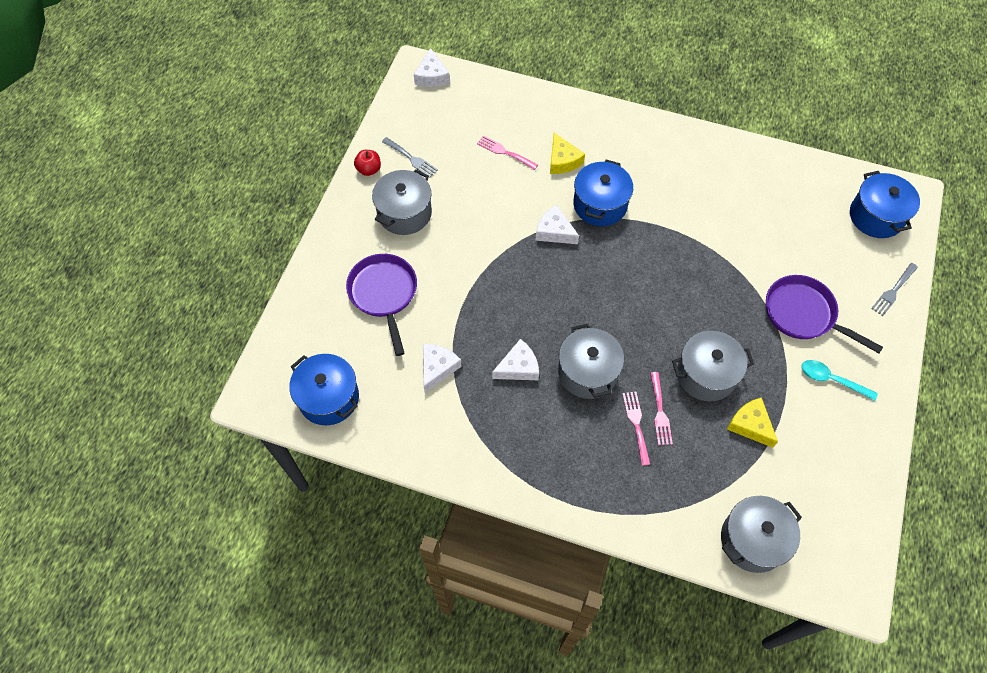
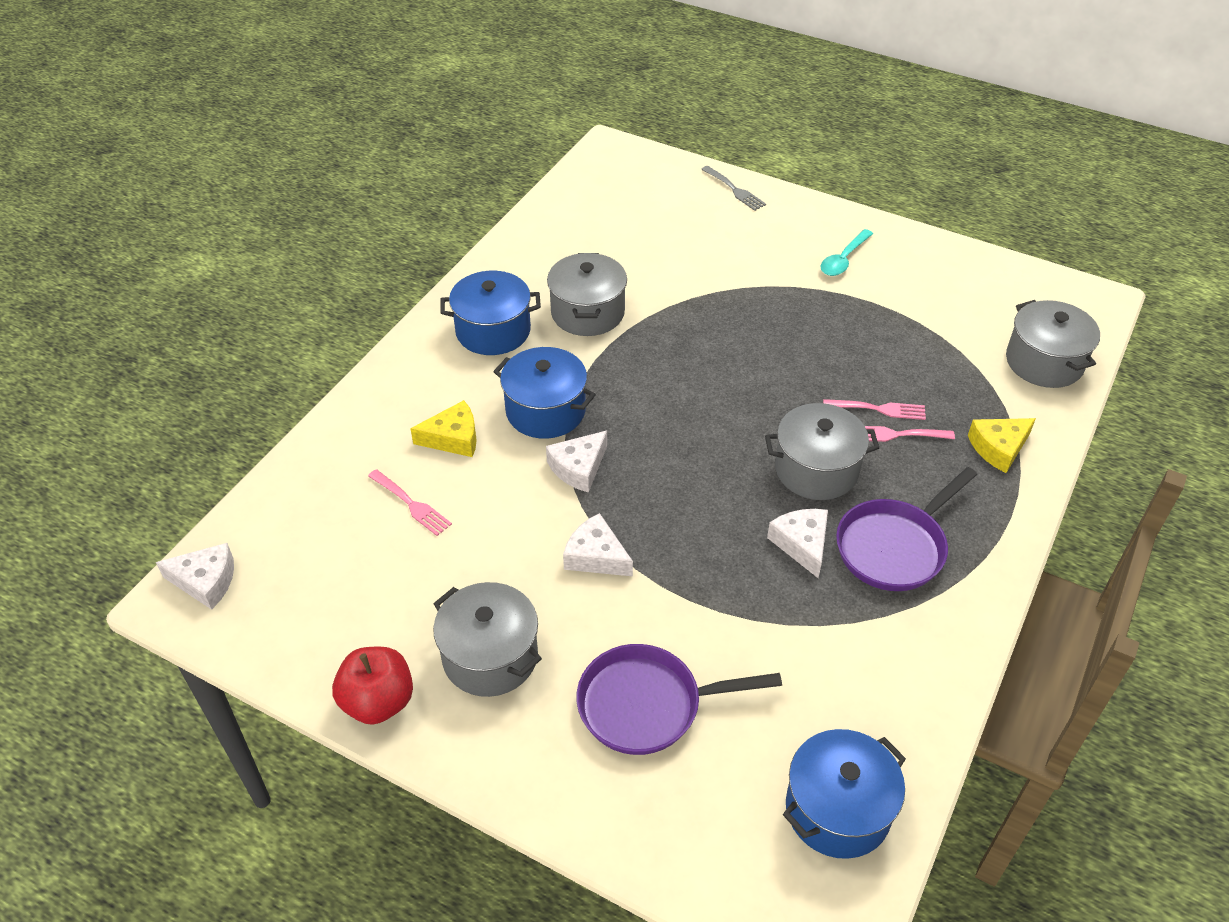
camera: 80 degrees left, 15 degrees down
red apple [354,150,381,176] -> red apple [332,646,413,725], size x1.58
grey fork [382,137,438,178] -> none
white cheese [423,344,462,392] -> white cheese moved to [563,513,633,576]
pink fork [477,135,538,170] -> pink fork turned 90 degrees counterclockwise [368,469,452,536]
grey pot [672,331,754,401] -> grey pot moved to [547,253,627,336]
yellow cheese [727,398,778,448] -> yellow cheese moved to [968,418,1036,473]
purple pan [766,275,883,353] -> purple pan moved to [836,467,977,591]
blue pot [850,171,920,238] -> blue pot moved to [440,271,541,355]

